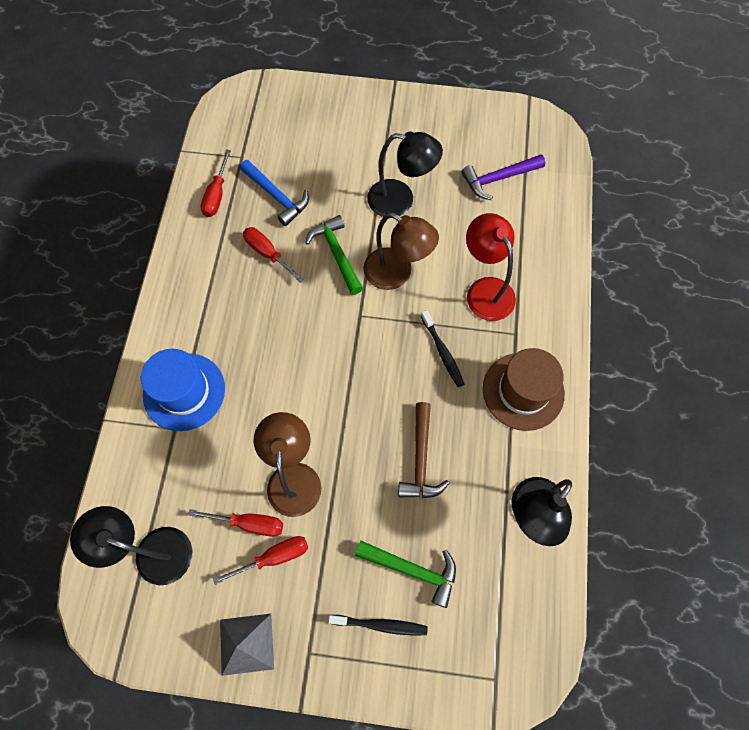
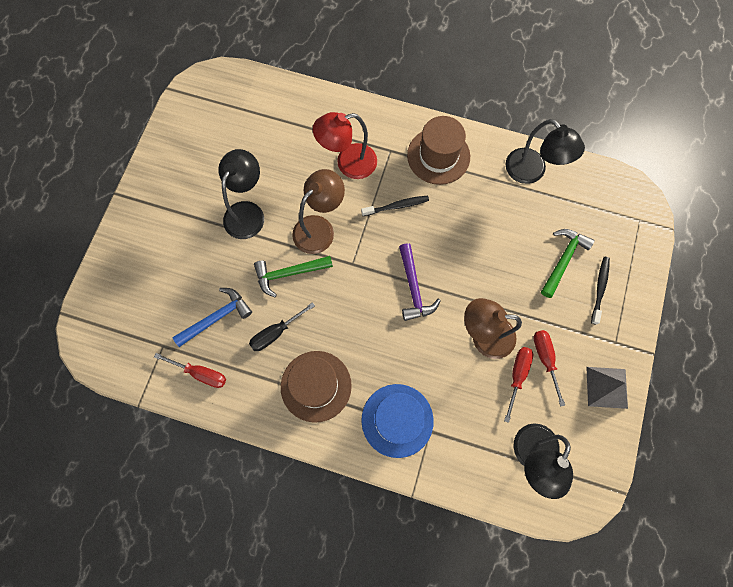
camera: 80 degrees left, 5 degrees up
red screwdriver [243,227,305,283] -> black screwdriver [249,302,315,351]
brown hammer [398,402,449,498] -> none
purple hammer [461,155,545,200] -> purple hammer moved to [399,243,441,321]
none -> brown hat [281,351,352,423]

